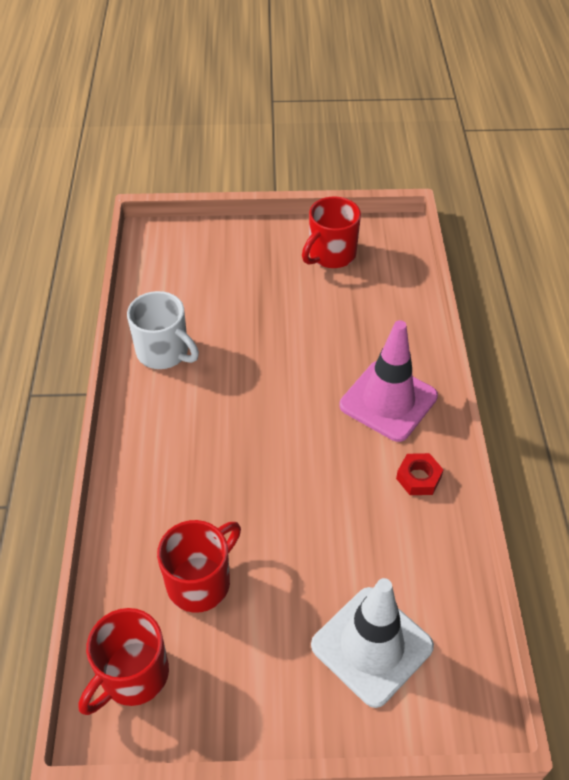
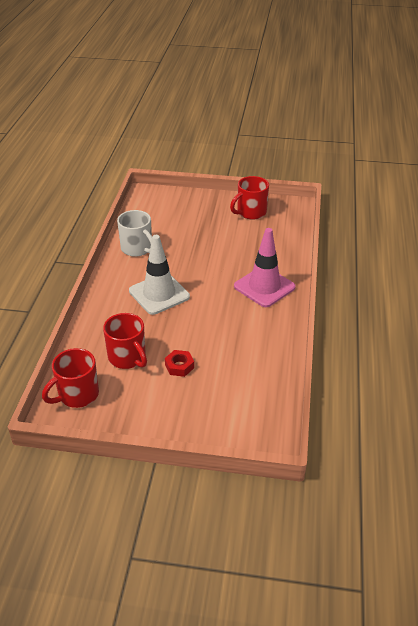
camera: 10 degrees right, 10 degrees down
red mug [157,520,241,613] -> red mug turned 90 degrees clockwise [103,313,147,369]
white traffic cone [311,578,434,708] -> white traffic cone moved to [129,235,190,315]
red nut [396,453,444,495] -> red nut moved to [165,350,194,377]

